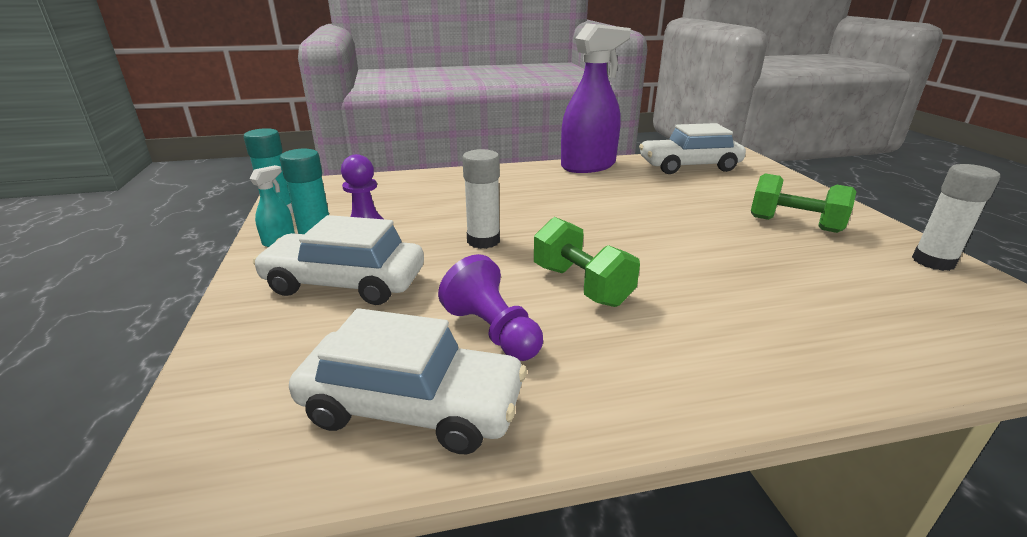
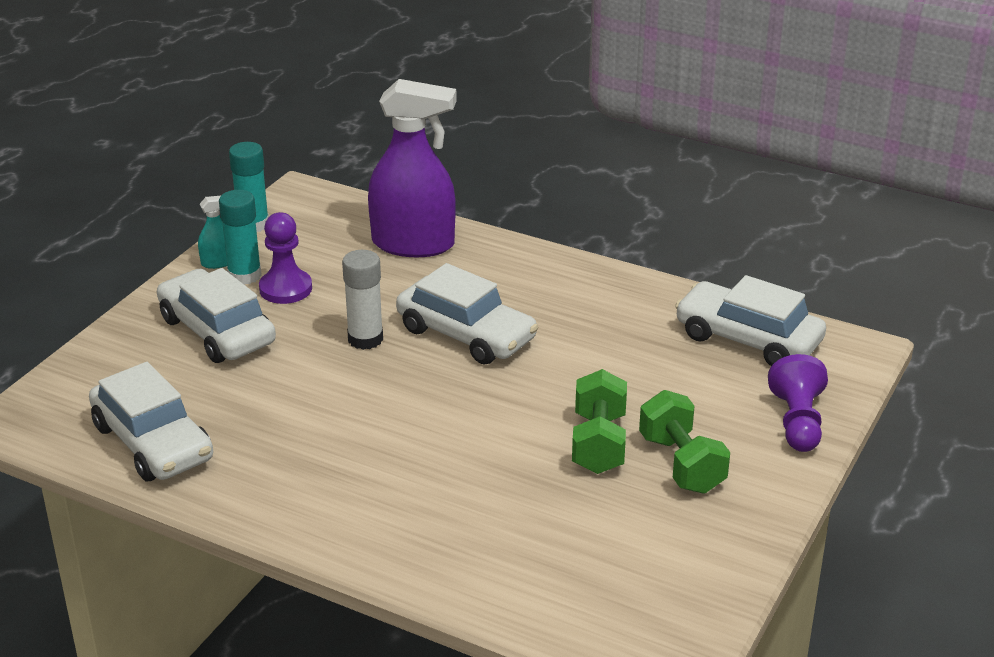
camera: 40 degrees right, 5 degrees up
purple pawn [438,254,543,361] -> purple pawn moved to [768,354,828,452]
green dumbbell [534,217,640,307] -> green dumbbell moved to [572,369,627,474]
purple spray bottle [561,23,631,173] -> purple spray bottle moved to [368,79,457,257]
white glue stick [912,164,1000,271] -> none
none -> white car [396,263,538,365]

